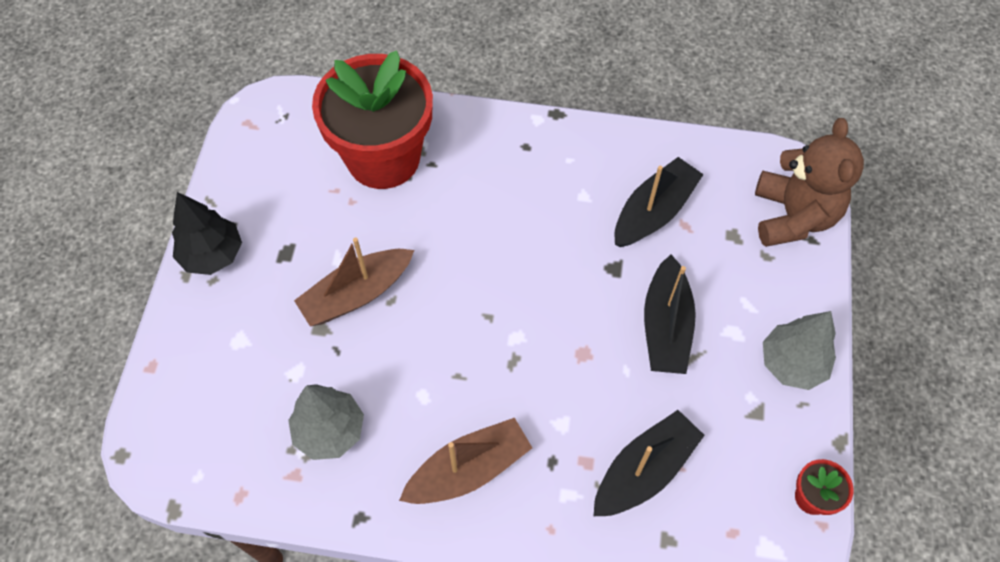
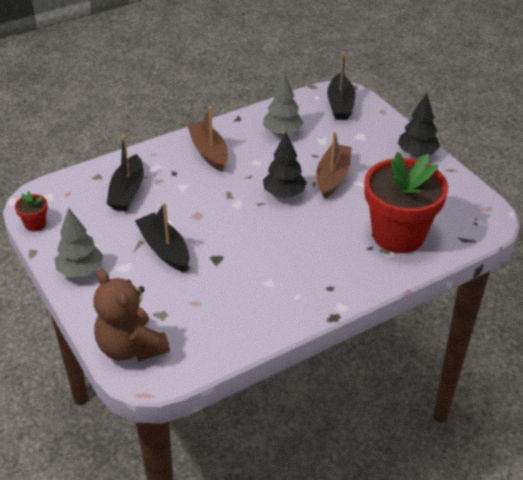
camera: 140 degrees right, 20 degrees down
brown boat [399,418,532,504] -> brown boat turned 135 degrees clockwise [187,106,228,172]
black boat [614,157,704,247] -> black boat moved to [327,52,355,120]
none -> black tree [263,132,307,197]

